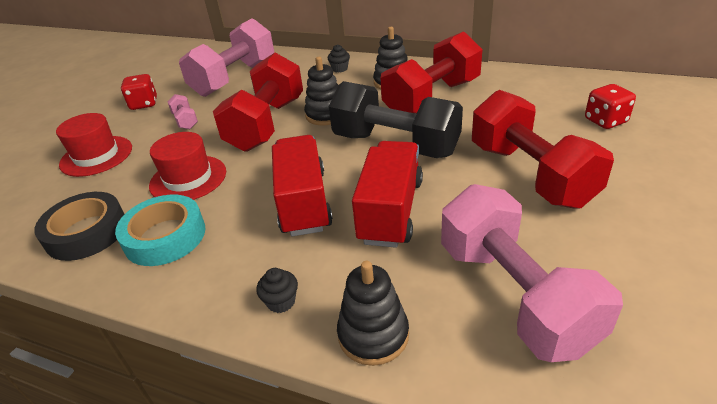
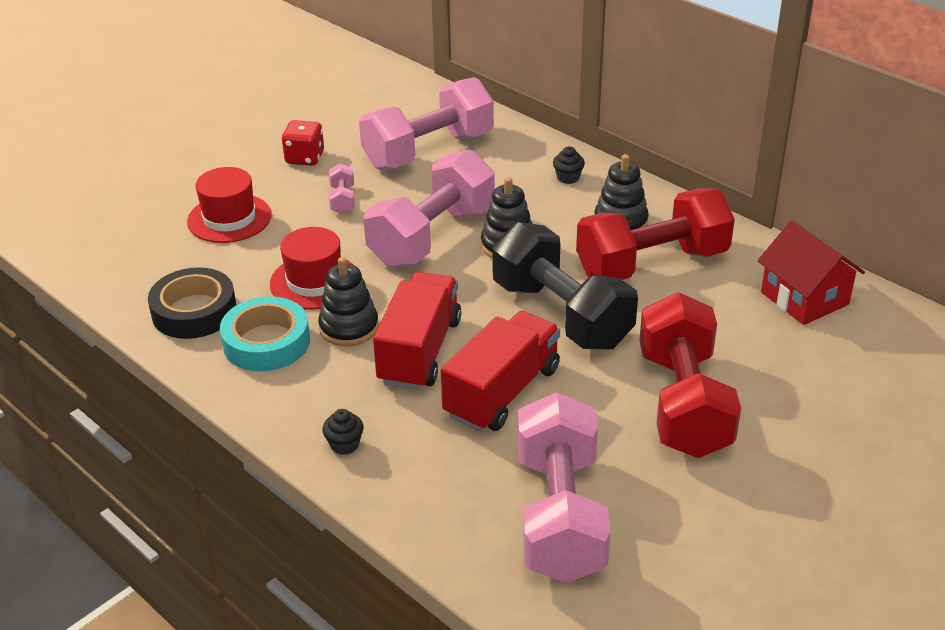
camera: 20 degrees right, 0 degrees up
red dumbbell [213,53,303,152] -> pink dumbbell [364,149,495,267]
black stacking toy [337,261,409,366] -> black stacking toy moved to [318,257,379,346]
red dice [585,84,636,129] -> none
none -> red house [757,221,865,325]

